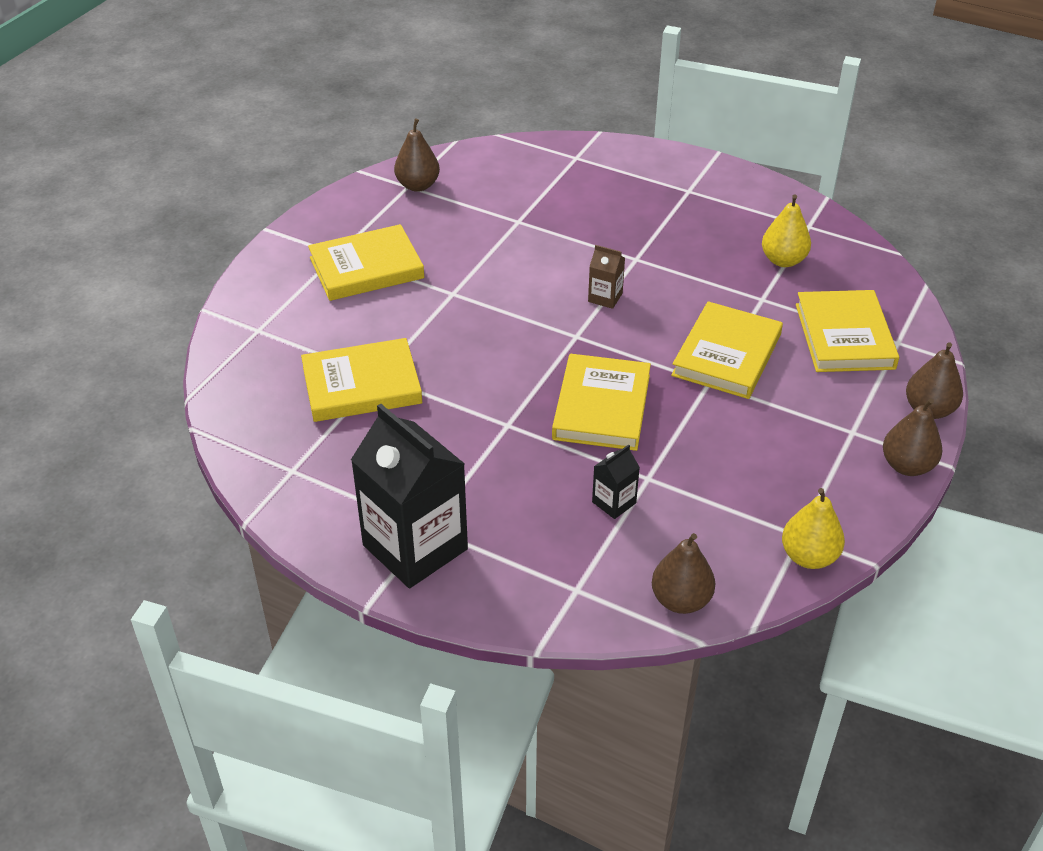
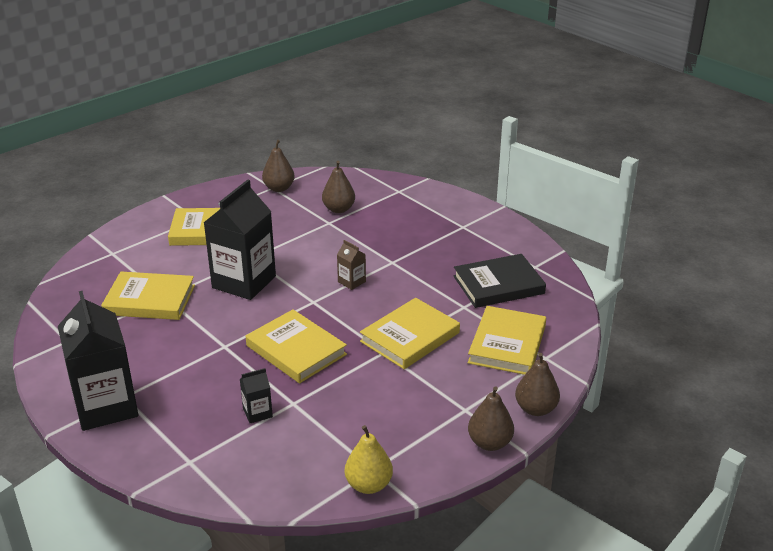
camera: 20 degrees right, 10 degrees down
yellow book [552,354,651,451] -> yellow book turned 75 degrees counterclockwise [246,309,347,383]
brown pear [652,533,715,614] -> brown pear moved to [322,161,355,213]
yellow pear [762,195,811,267] -> black book [454,254,546,308]
none -> black carton [203,179,276,300]

